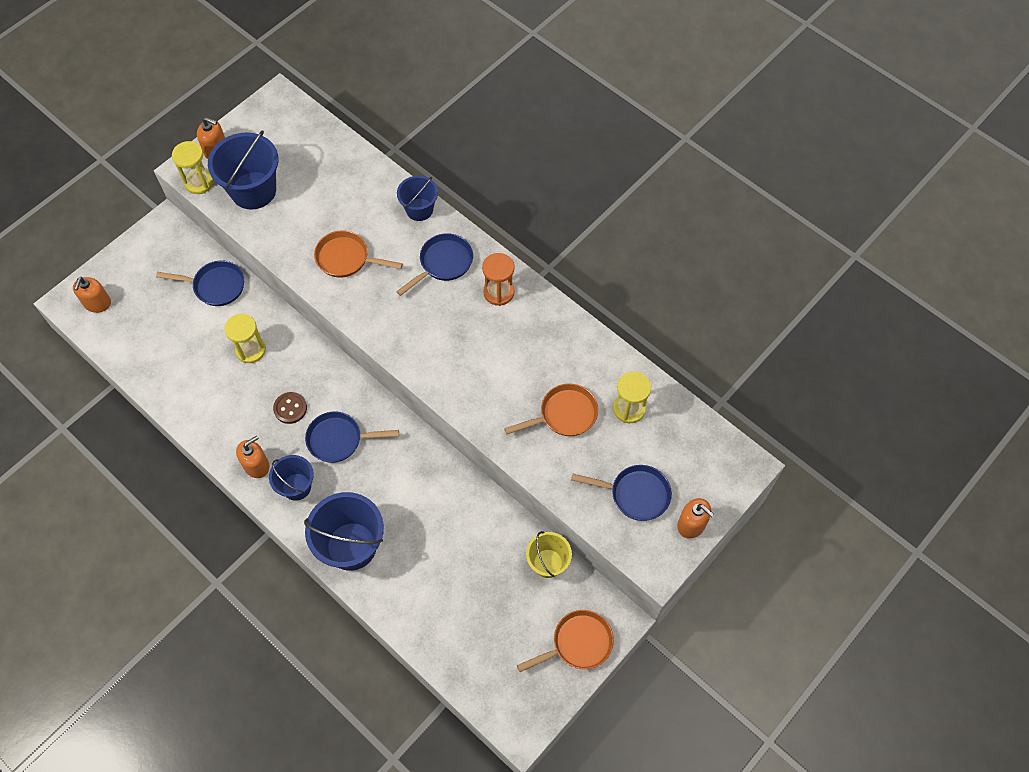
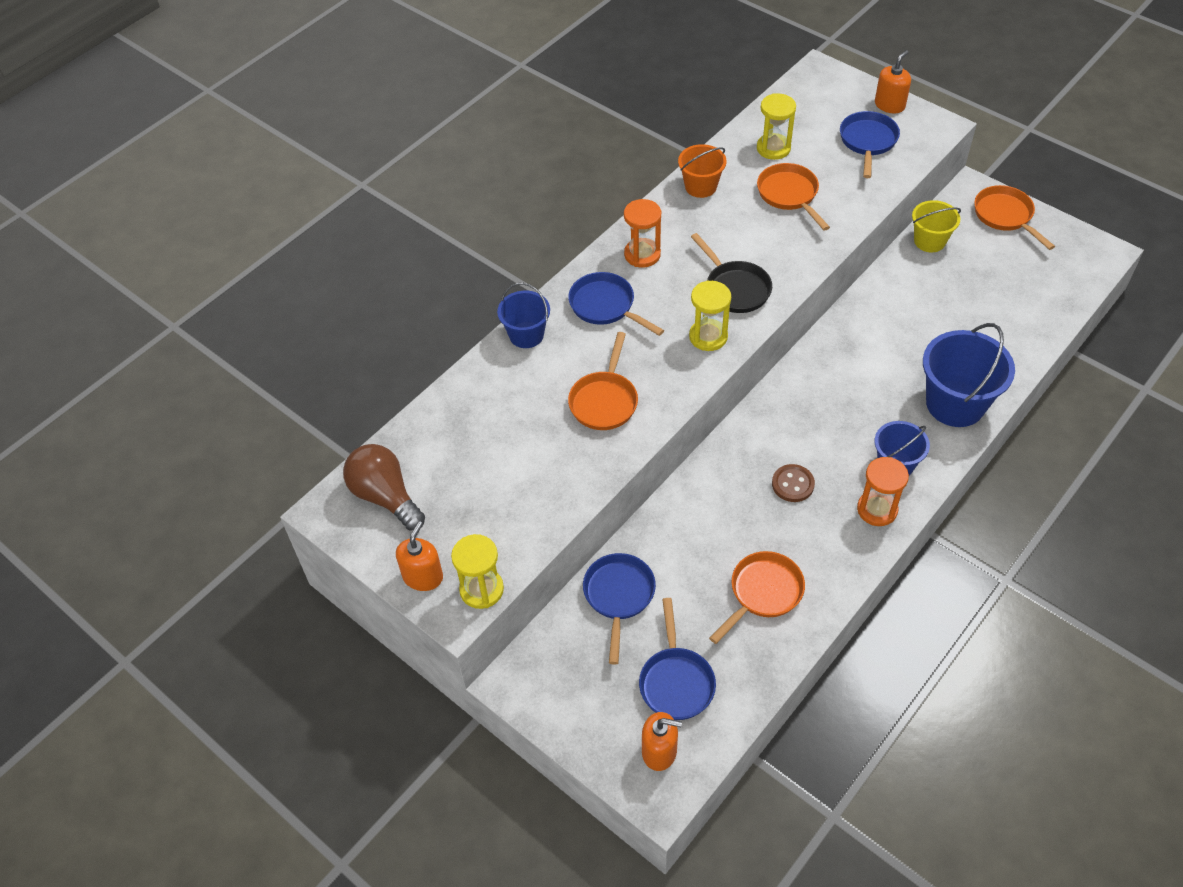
camera: 90 degrees left, 10 degrees down
blue bucket [208,130,278,209] -> none
yellow hourglass [225,314,266,363] -> yellow hourglass moved to [689,280,731,351]
orange soap dispenser [236,436,269,478] -> orange hourglass [857,457,909,526]
blue pan [305,411,399,463] -> blue pan moved to [639,598,716,720]
none -> brown light bulb [343,444,425,530]
none -> orange bucket [678,144,727,198]
none -> black pan [691,233,772,313]
none -> orange pan [709,551,805,644]

